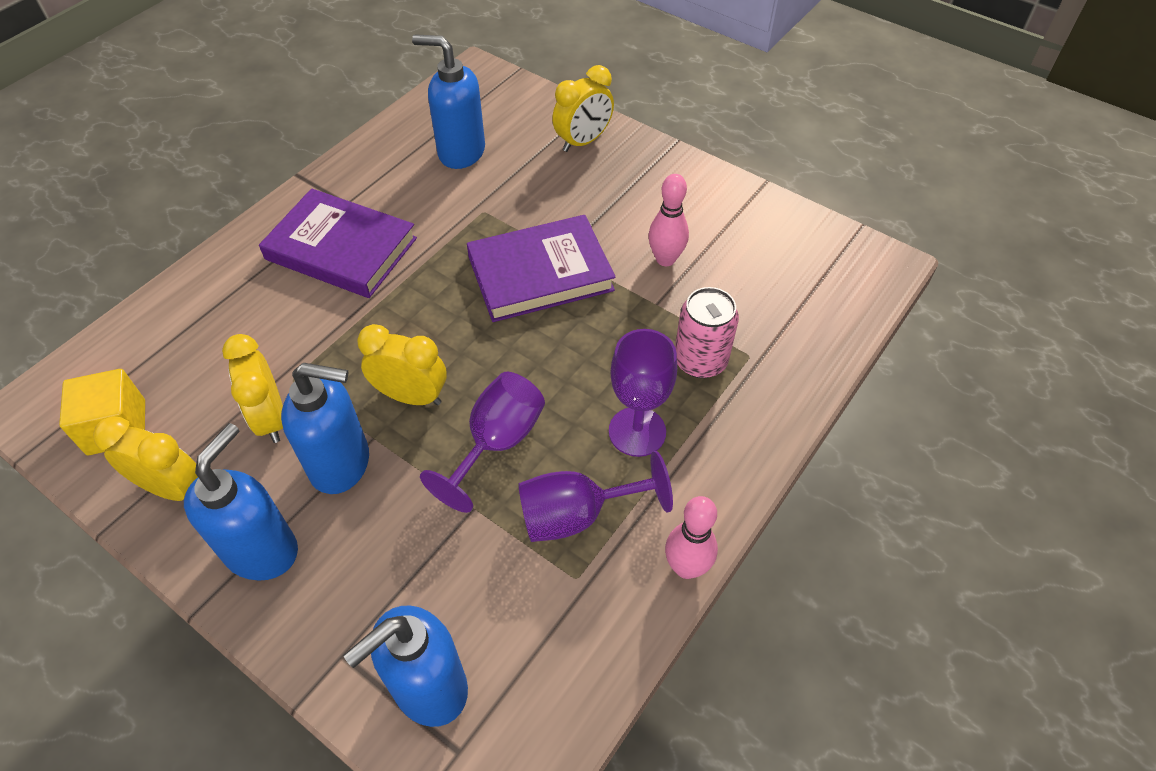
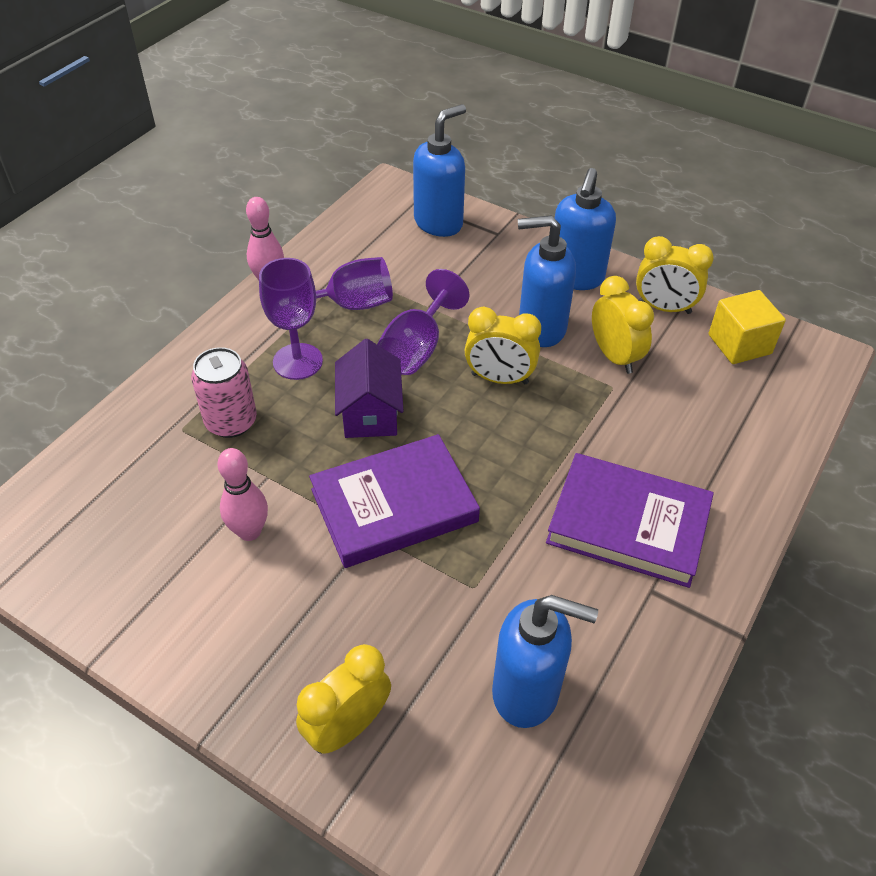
camera: 175 degrees right, 5 degrees down
none -> purple house [335,339,404,438]

